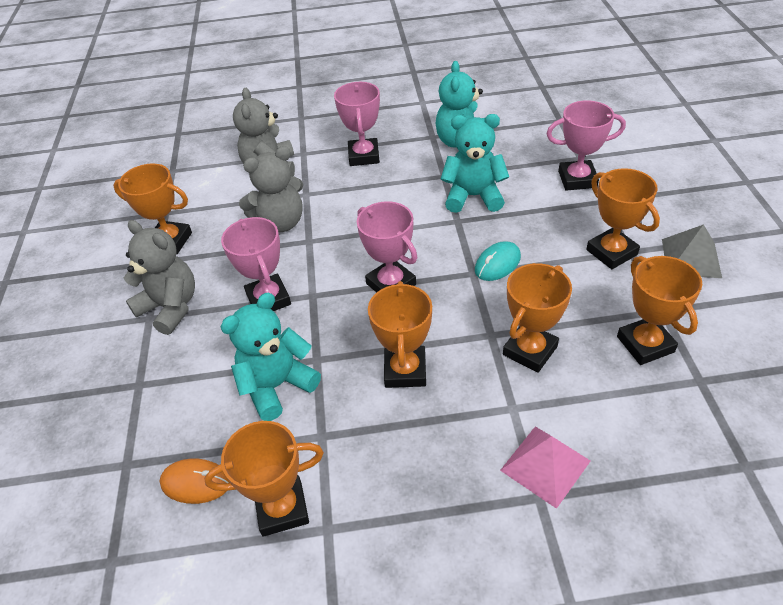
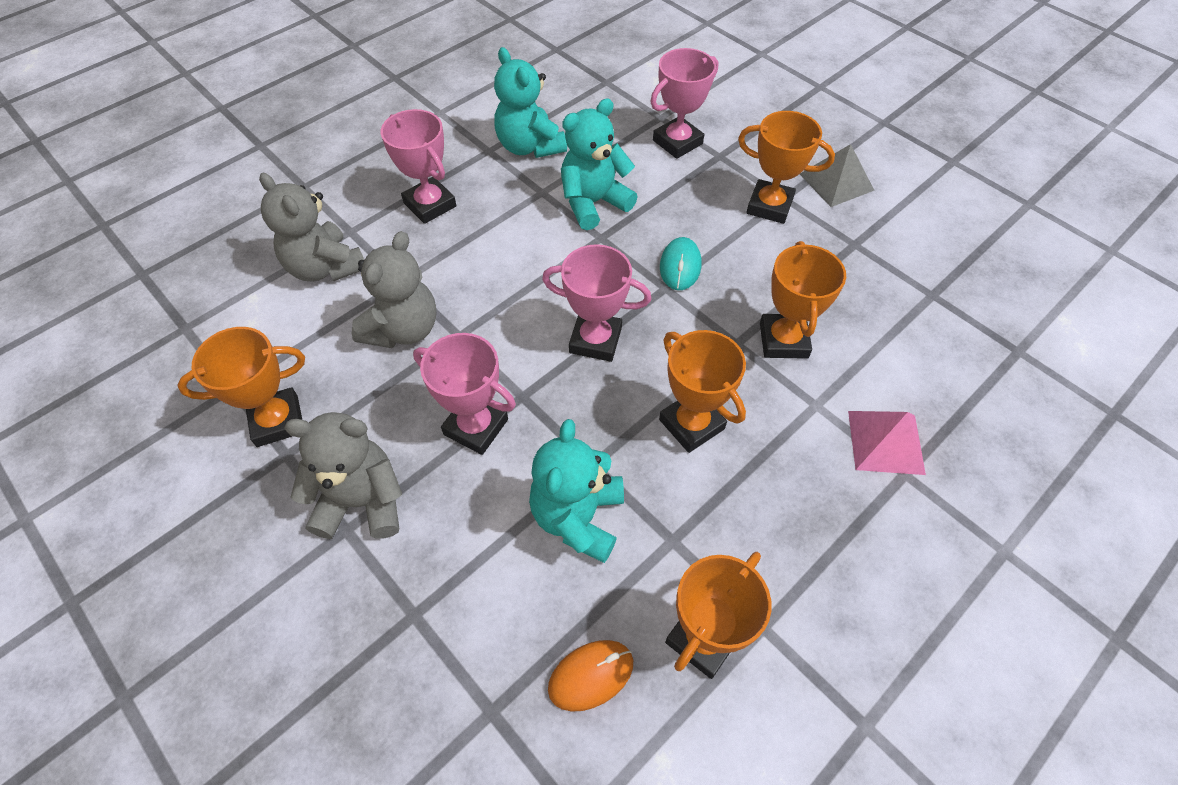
camera: 40 degrees left, 10 degrees up
orange trophy [617,256,702,365] -> none

